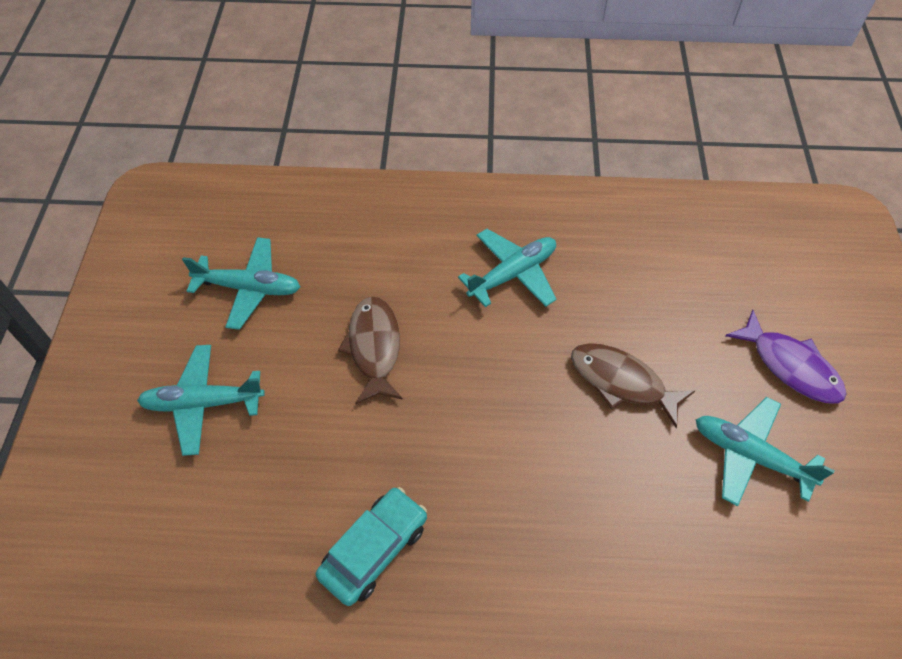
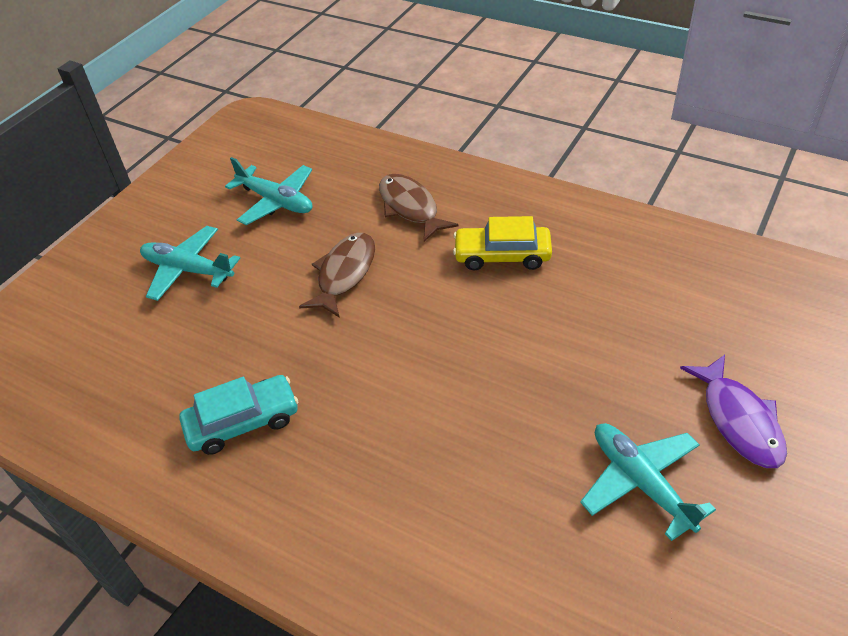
camera: 30 degrees right, 10 degrees down
turquoise plane [458,229,557,307] -> yellow car [453,216,552,270]
brown fish [571,343,695,428] -> brown fish moved to [379,174,458,242]

